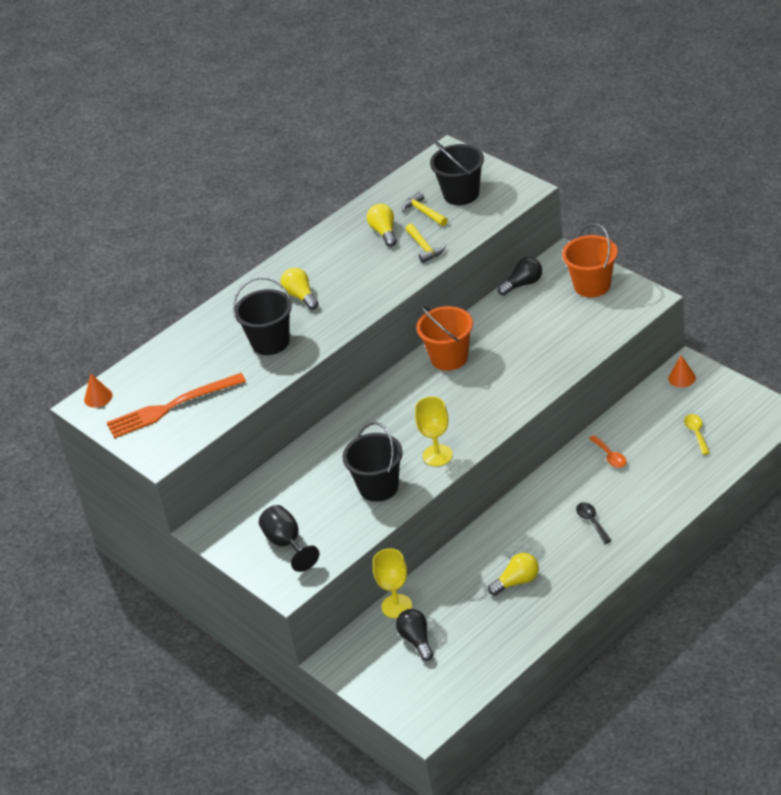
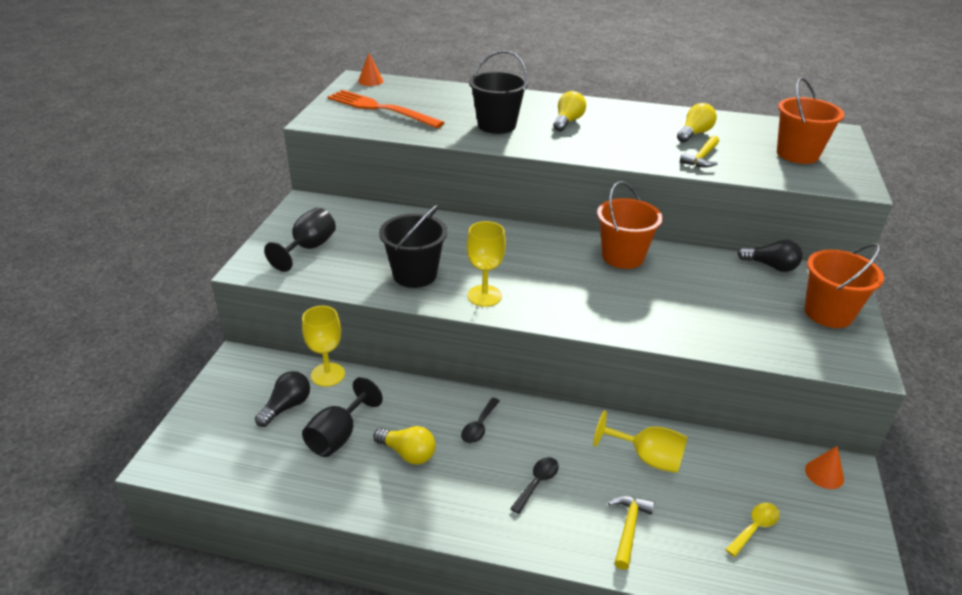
camera: 50 degrees right, 5 degrees down
yellow hammer [402,192,448,226] -> yellow hammer moved to [608,496,655,570]
black bucket [430,142,484,205] -> orange bucket [777,77,845,164]
orange spoon [589,435,627,468] -> yellow goblet [593,410,687,473]
none -> black goblet [302,377,383,457]
none -> black spoon [461,398,500,443]

